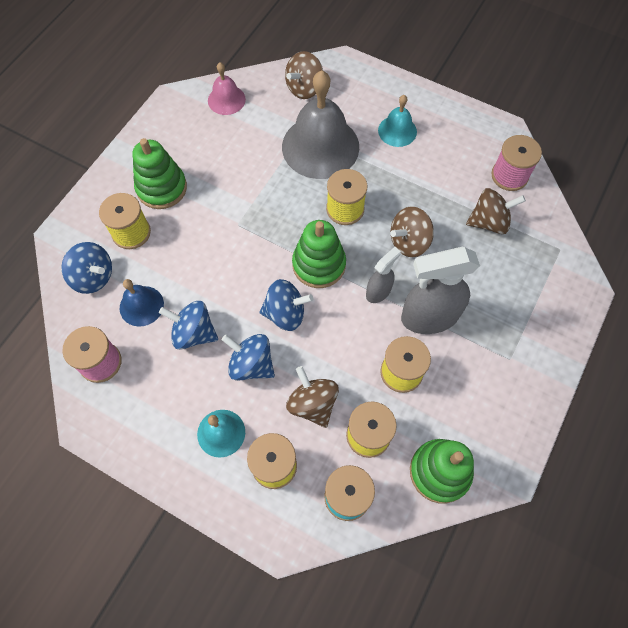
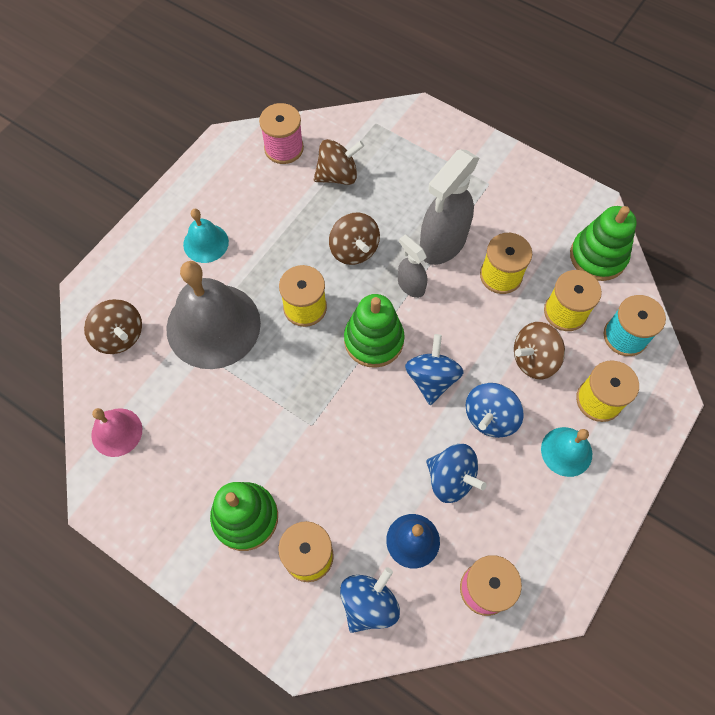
camera: 85 degrees left, 0 degrees up
blue spinning top [159,301,218,349] -> blue spinning top turned 75 degrees counterclockwise [426,444,487,503]
grey spray bottle [401,247,480,334] -> grey spray bottle turned 45 degrees clockwise [420,150,479,265]
brown spinning top [466,188,526,234] -> brown spinning top turned 75 degrees clockwise [314,139,364,185]

